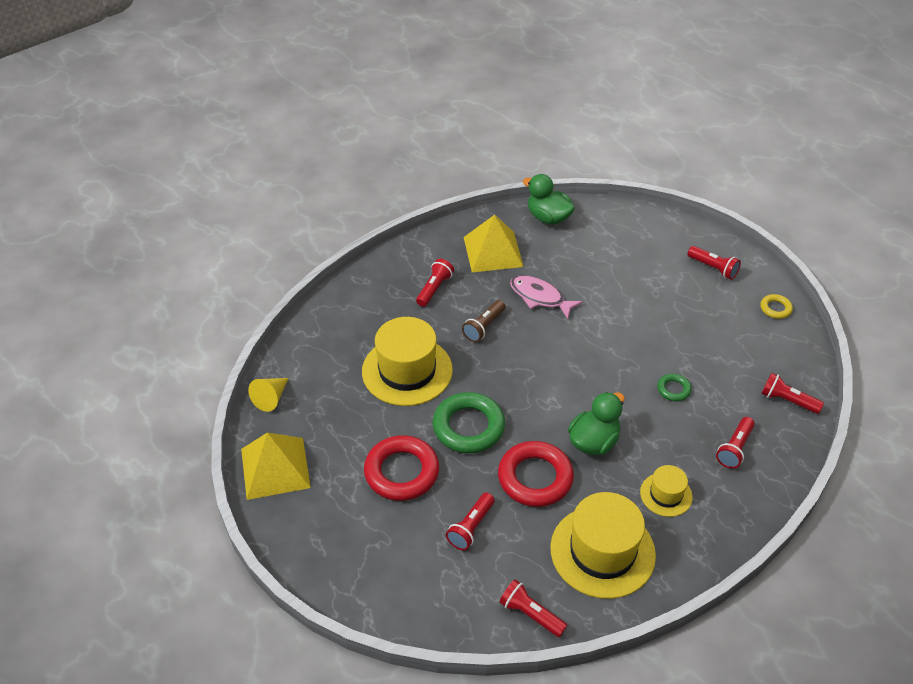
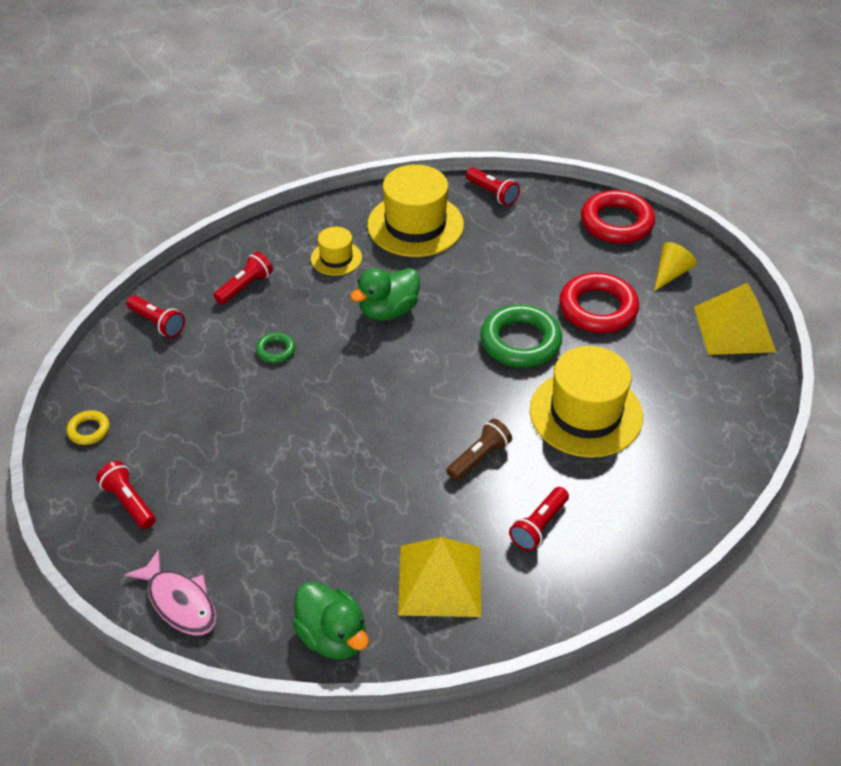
camera: 170 degrees left, 0 degrees up
yellow cone [248,378,289,412] -> yellow cone moved to [654,242,696,291]
red flashlight [446,493,495,550] -> none
red ring [498,441,574,507] -> red ring moved to [581,190,655,244]
pink fish [510,275,583,319] -> pink fish moved to [124,549,217,635]

